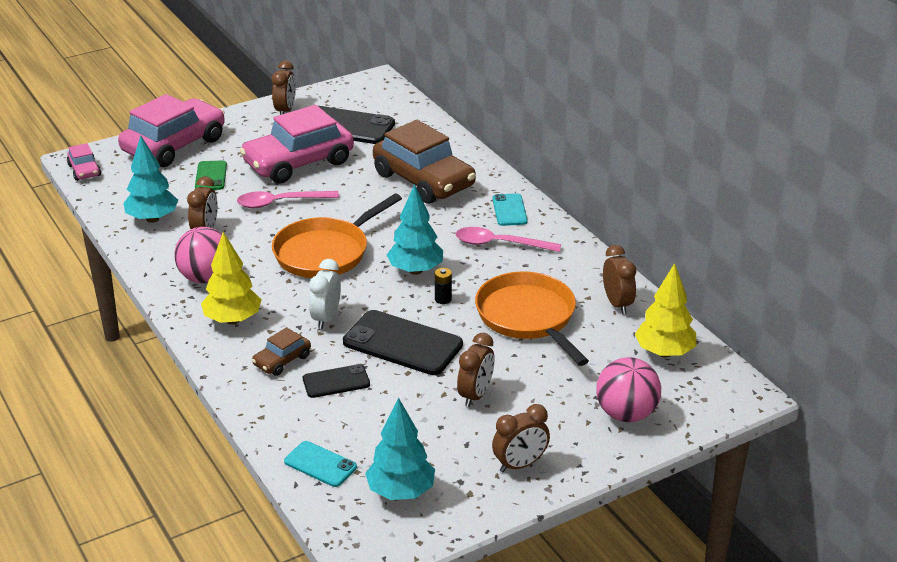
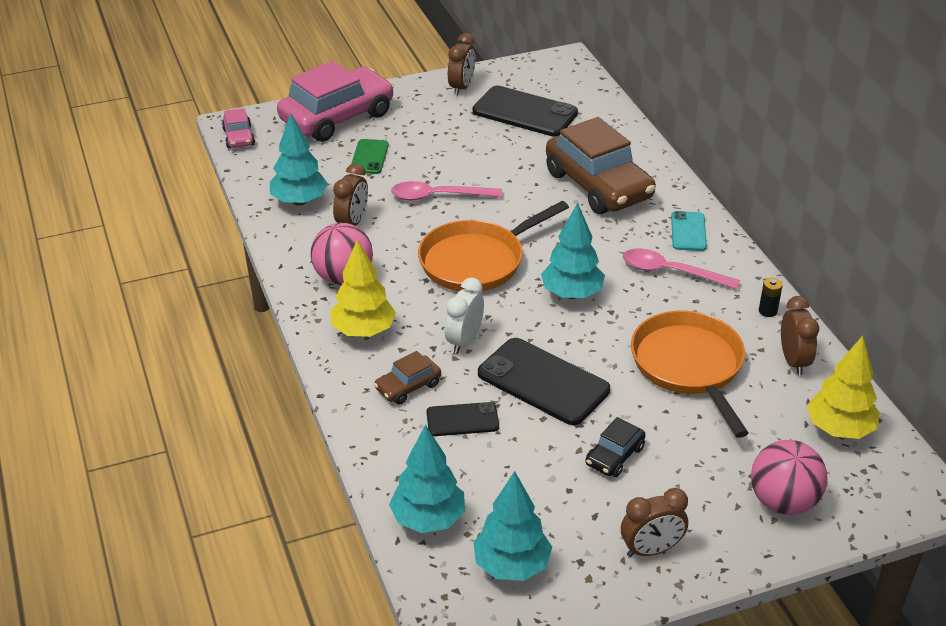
camera: 10 degrees right, 5 degrees up
pink car [240,105,354,184] -> none
turquoise phone [284,441,357,487] -> turquoise tree [389,425,465,533]
black battery [435,268,452,304] -> black battery moved to [759,278,783,317]
brown clock [457,333,494,407] -> black car [586,417,646,477]

